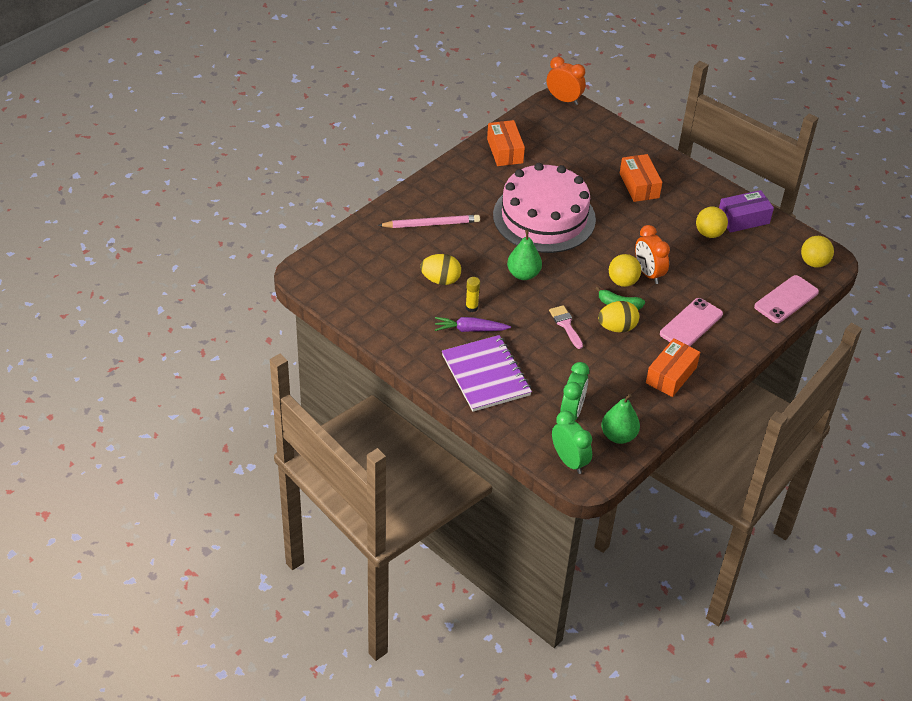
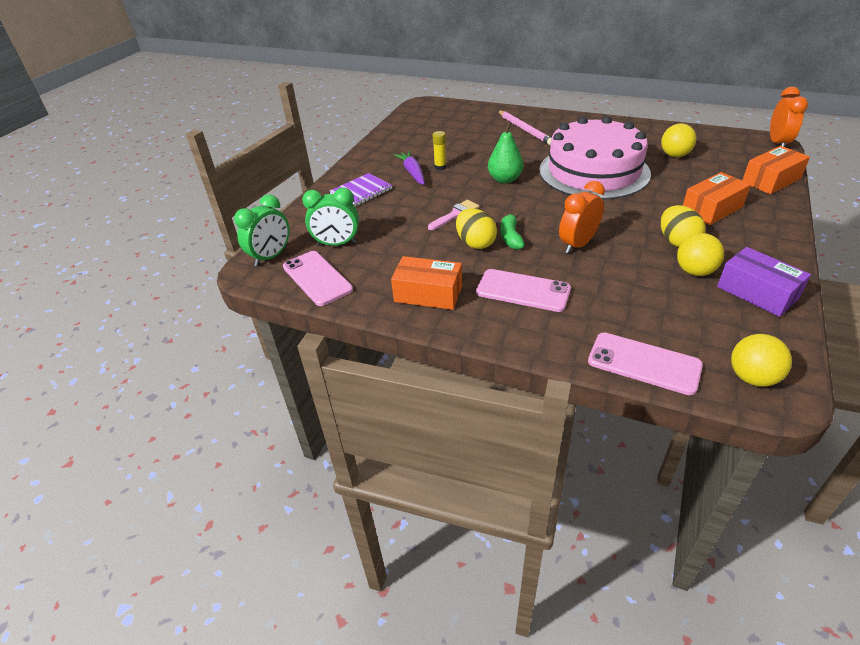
camera: 75 degrees right, 5 degrees down
yellow egg [420,254,461,285] -> yellow egg moved to [661,205,705,247]
purple notebook [442,335,532,412] -> purple notebook [330,173,392,207], size x0.64
orange box [487,120,525,166] -> orange box moved to [742,146,810,194]
green pear [601,394,640,444] -> pink phone [283,251,353,306]
yellow ball [609,254,641,287] -> yellow ball moved to [661,123,696,157]

